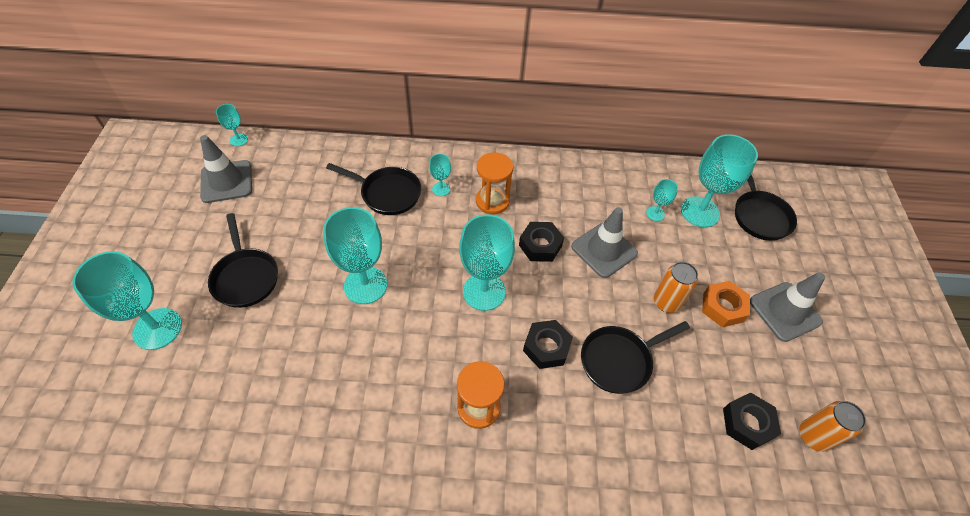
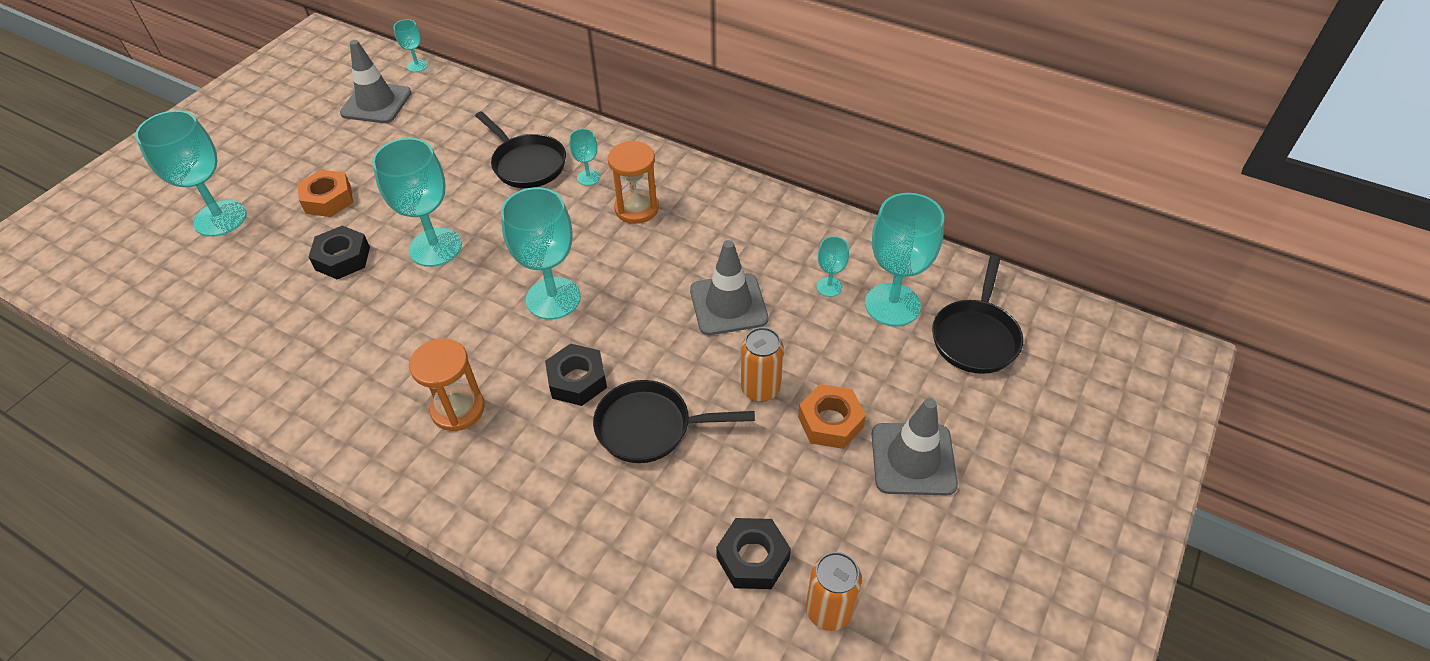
camera: 30 degrees right, 5 degrees down
black pan [208,213,278,308] -> orange nut [297,170,353,217]
black nut [519,222,564,262] -> black nut moved to [309,226,370,279]

